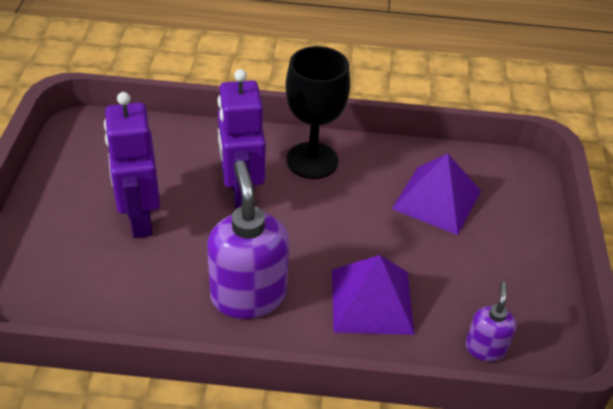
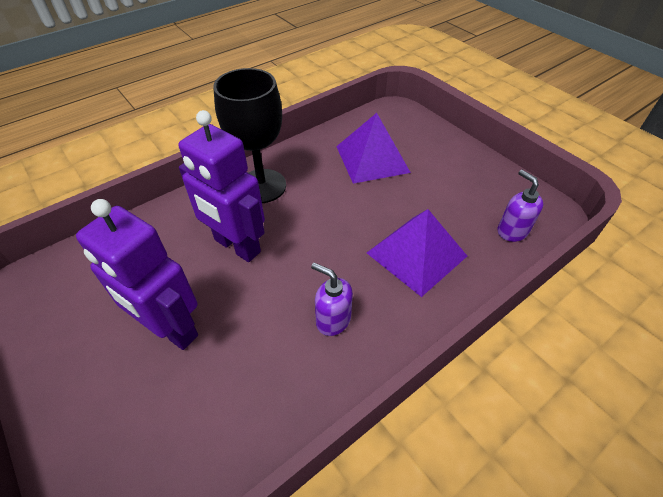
camera: 40 degrees left, 5 degrees up
purple soap dispenser [207,160,289,319] -> purple soap dispenser [311,263,353,336], size x0.52

